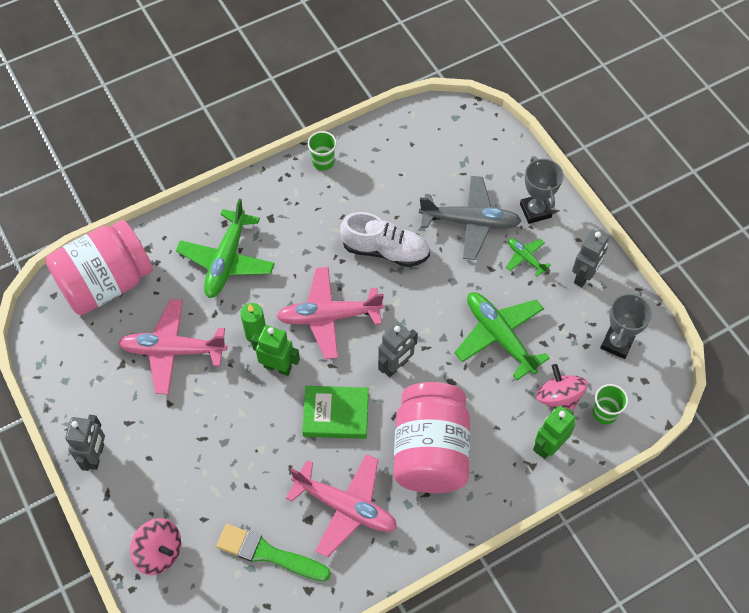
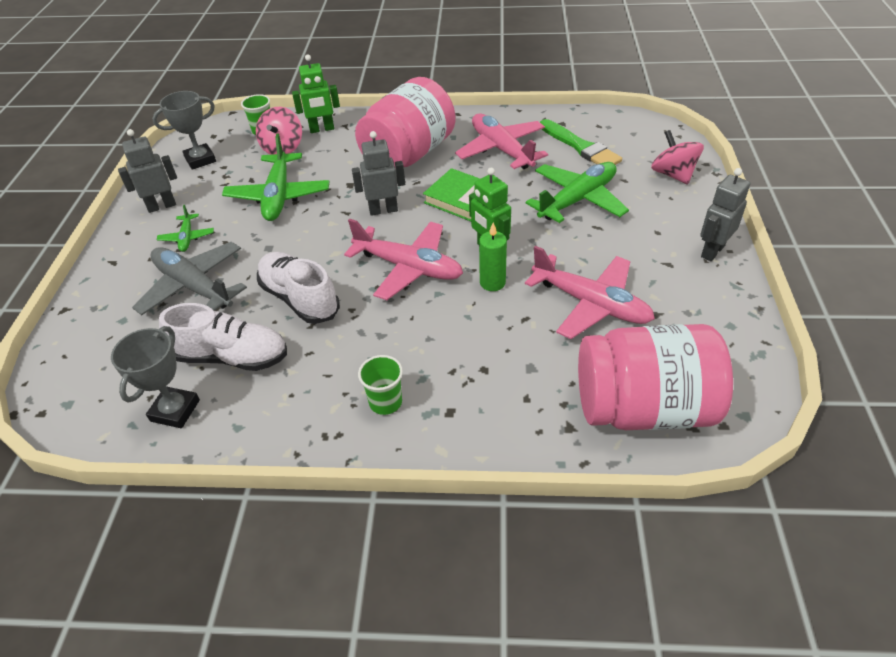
camera: 145 degrees left, 15 degrees down
green plane [176,199,275,298] -> green plane moved to [526,162,629,223]
green cup [308,131,337,170] -> green cup moved to [358,355,403,415]
grey trophy [520,156,564,224] -> grey trophy moved to [111,326,200,428]
none -> white shoe [159,303,287,371]

